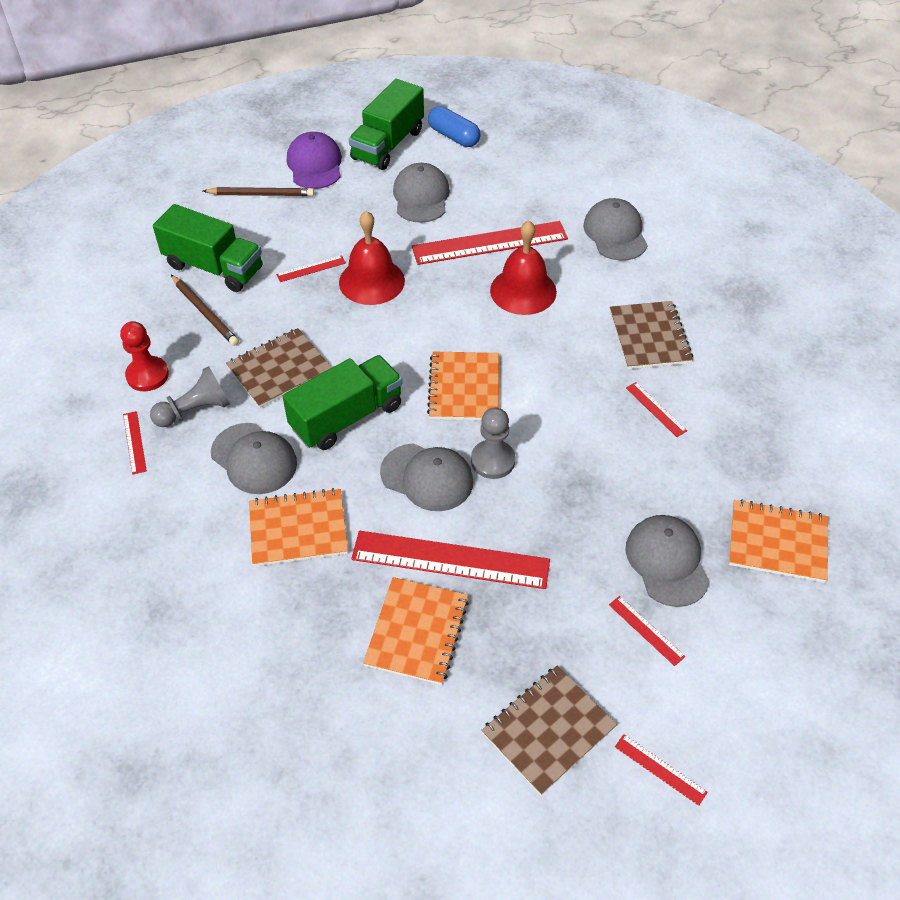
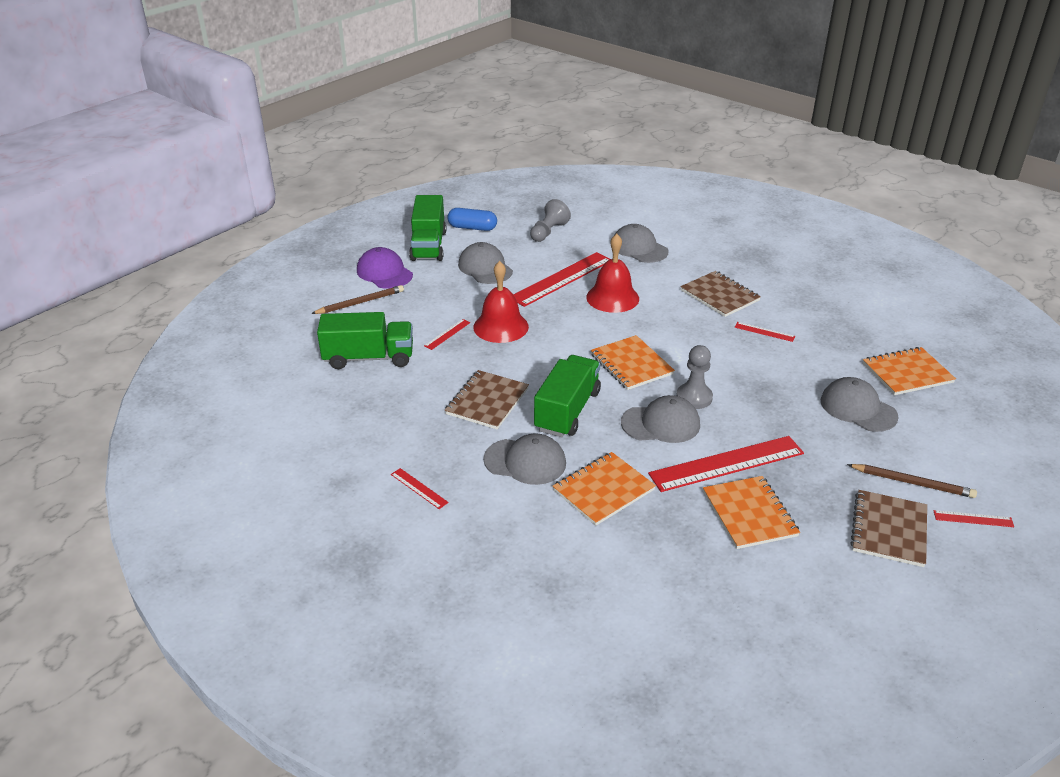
camera: 30 degrees left, 15 degrees down
red pawn [120,321,169,391] -> none
grey pawn [150,366,230,427] -> grey pawn moved to [530,199,571,242]
brown pencil [171,275,239,346] -> brown pencil moved to [847,464,977,498]
red ruler [609,596,685,666] -> none

